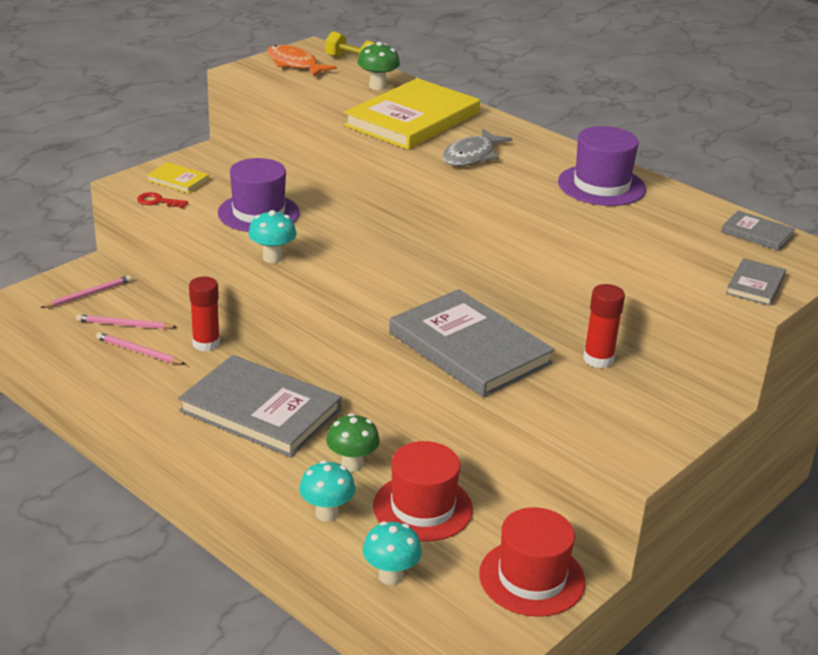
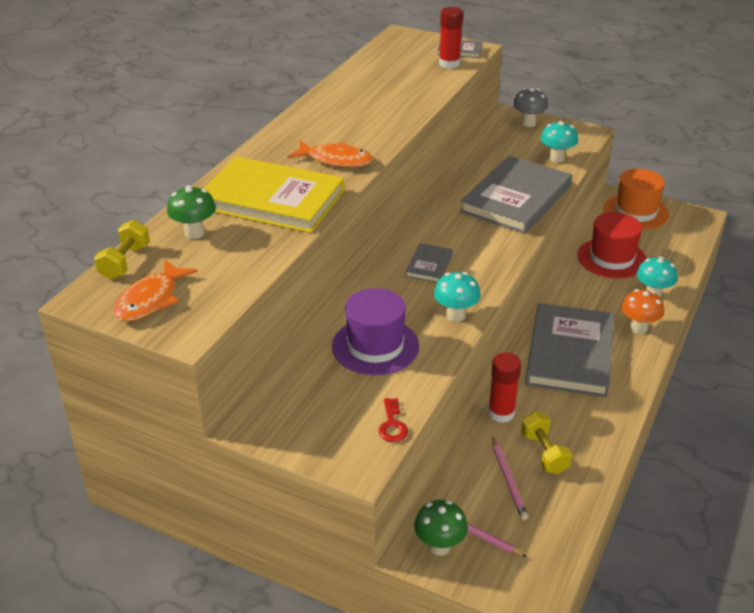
camera: 105 degrees left, 5 degrees up
pink pencil [96,332,185,364] -> yellow dumbbell [521,412,572,474]
yellow book [147,162,209,194] -> none
green mushroom [326,413,380,472] -> green mushroom moved to [414,500,468,556]
turquoise mushroom [363,521,422,585] -> turquoise mushroom moved to [540,121,578,163]
grey fish [443,129,512,166] -> orange fish [287,141,373,168]
red hat [479,507,585,617] -> orange hat [604,169,669,230]
purple hat [558,126,646,206] -> none
red glue stick [583,284,625,368] -> red glue stick moved to [439,7,463,68]
grey book [721,210,795,251] -> grey book moved to [405,243,453,283]
none -> grey mushroom [513,88,548,127]
none -> orange mushroom [621,289,664,334]

